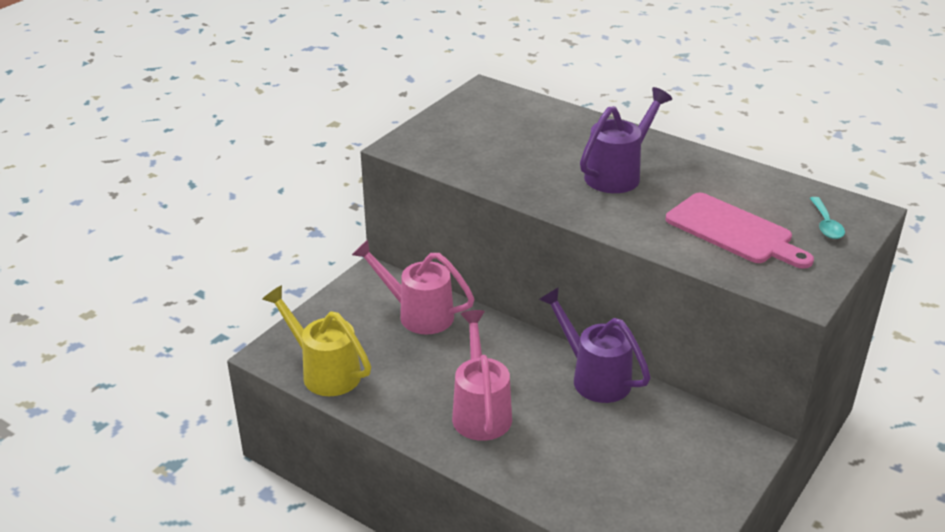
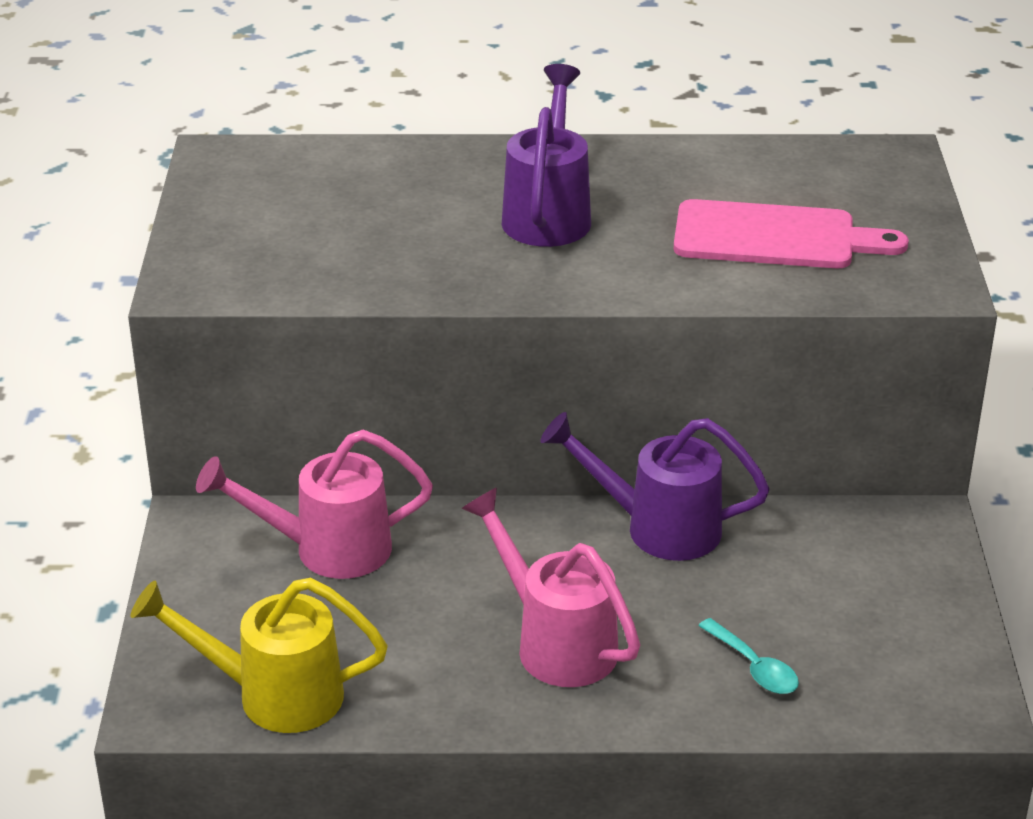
camera: 35 degrees left, 0 degrees up
turquoise spoon [810,197,845,239] -> turquoise spoon moved to [698,618,799,694]

